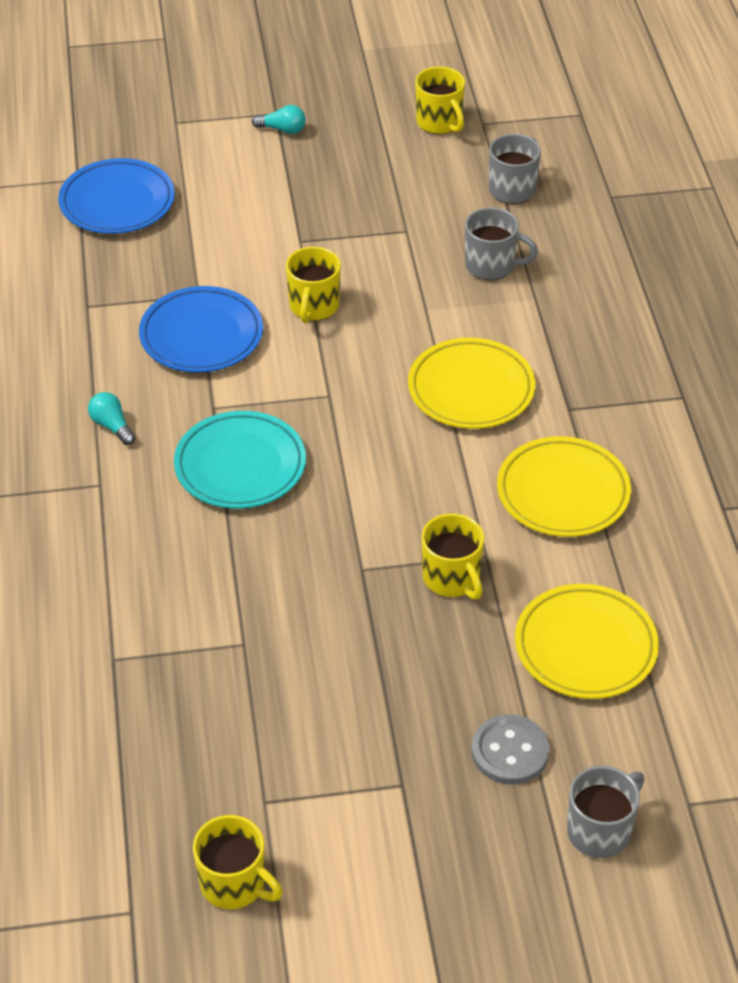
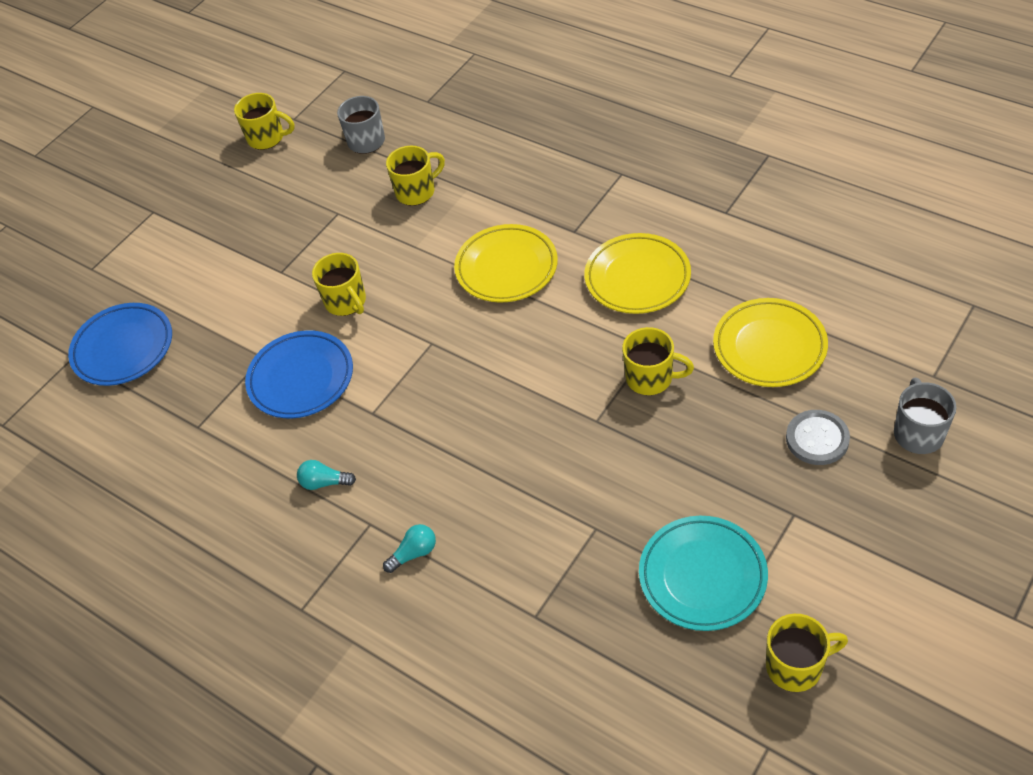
camera: 40 degrees left, 5 degrees up
turquoise plate [174,411,306,509] -> turquoise plate moved to [639,516,768,631]
turquoise light bulb [252,105,306,134] -> turquoise light bulb moved to [383,524,436,573]
grey mug [465,207,538,280] -> yellow mug [386,146,445,206]

